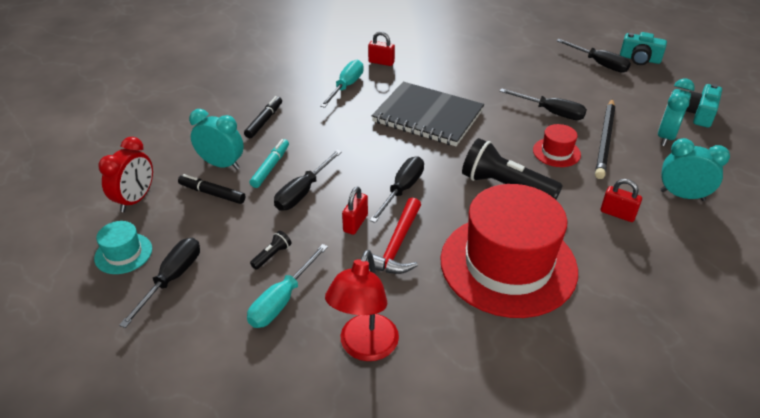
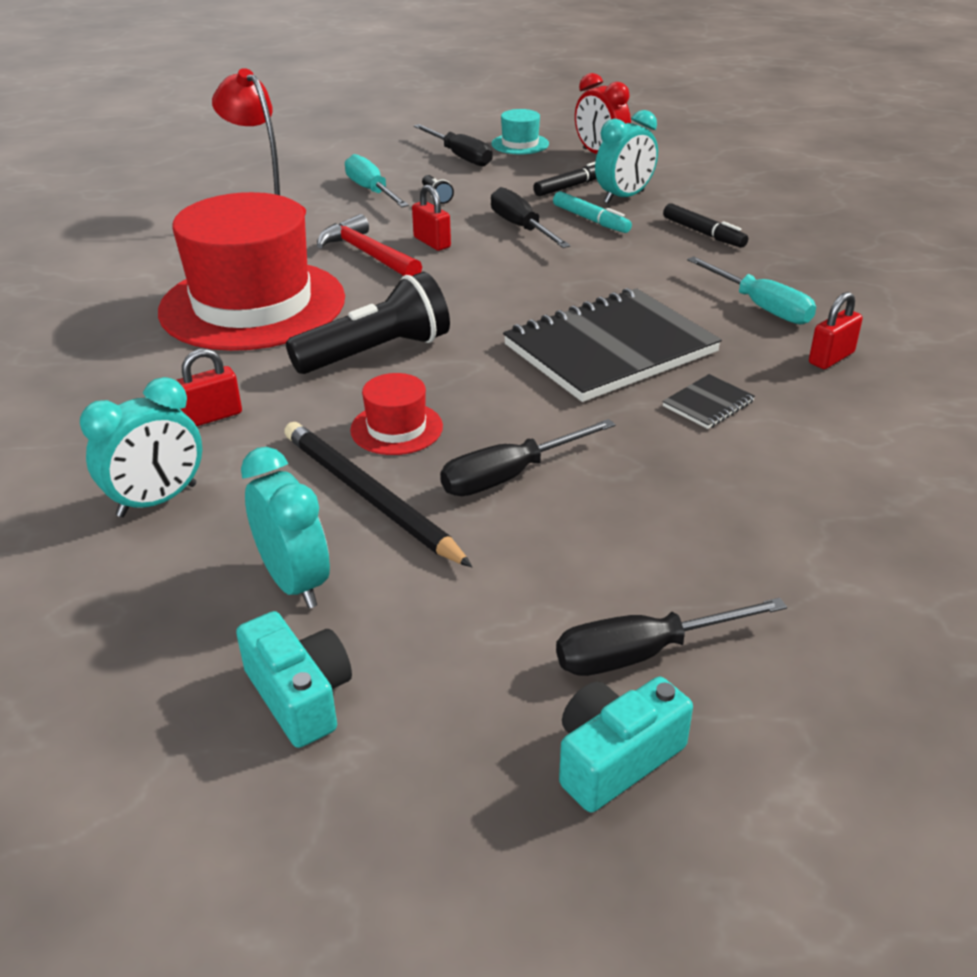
camera: 120 degrees right, 5 degrees down
black screwdriver [370,156,424,223] -> none
none -> black notebook [662,374,755,429]

